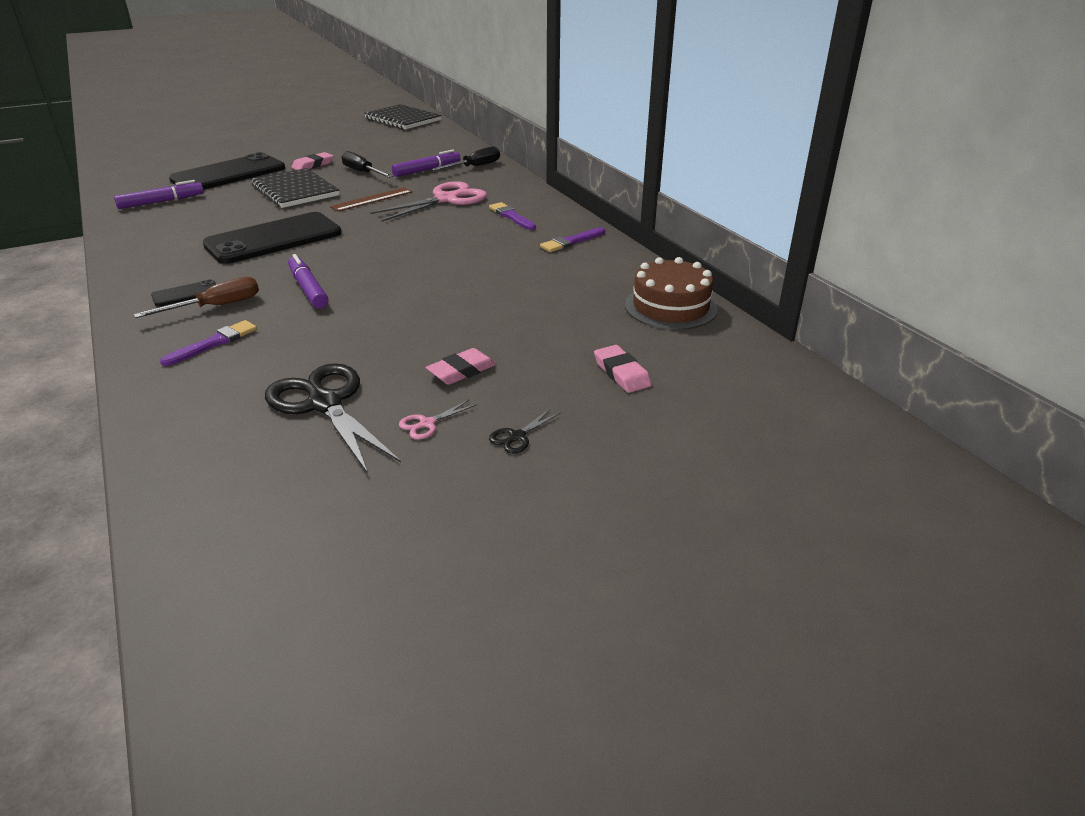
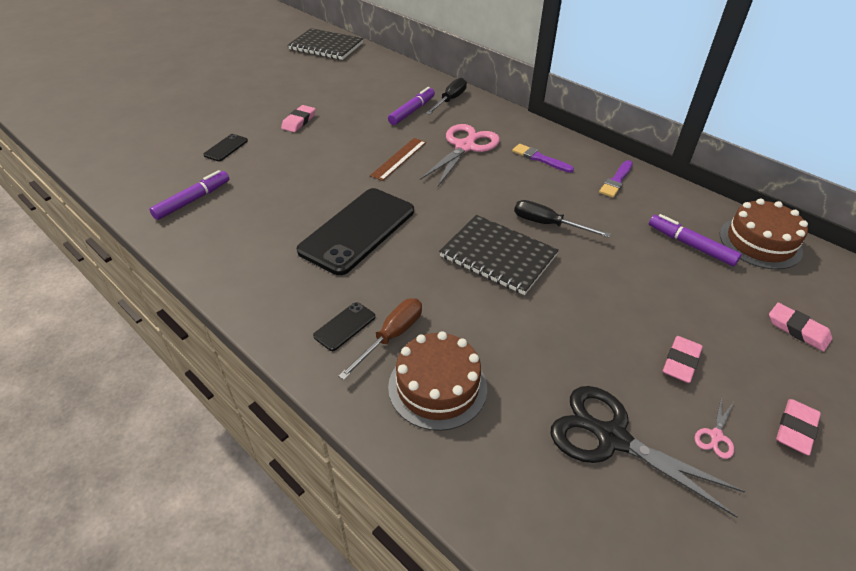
camera: 20 degrees left, 10 degrees up
purple brush [160,320,257,366] -> brown cake [388,331,487,431]
black phone [169,152,285,190] -> black phone [203,134,248,161], size x0.43
black notebook [251,168,339,208] -> black notebook moved to [439,215,559,295]
purple marker [288,254,329,309] -> purple marker moved to [649,214,742,266]
black screwdriver [341,151,393,178] -> black screwdriver moved to [514,200,611,238]
black scissors [489,409,561,454] -> pink eraser [776,399,821,456]

